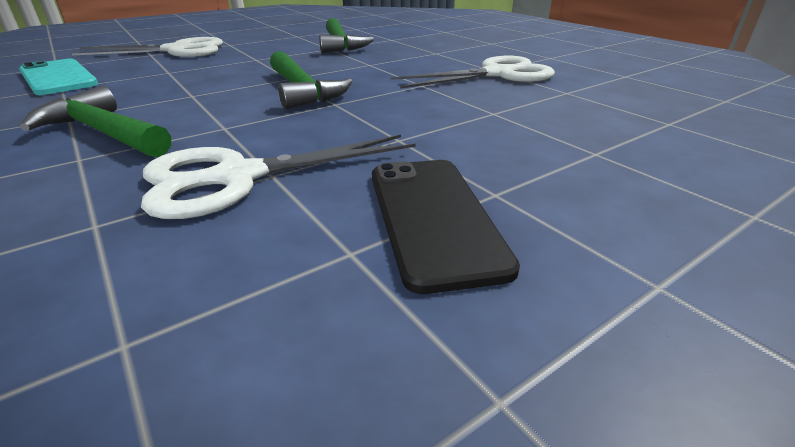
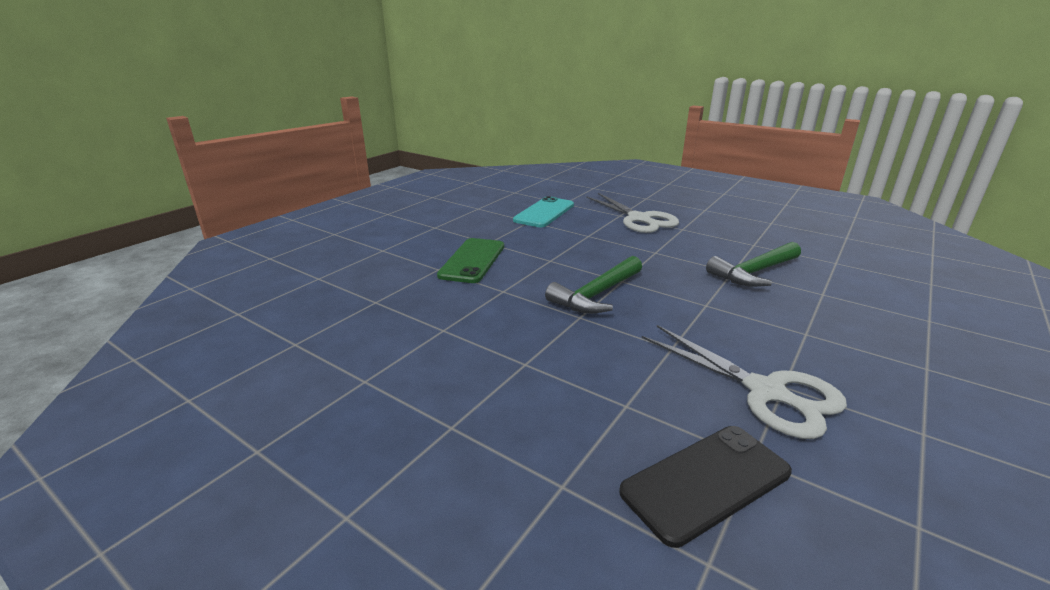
camera: 70 degrees right, 5 degrees down
green hammer [20,86,171,157] -> green phone [437,238,504,283]
white scissors [141,135,416,219] -> none
black phone [372,160,520,294] -> black phone moved to [619,426,792,548]

